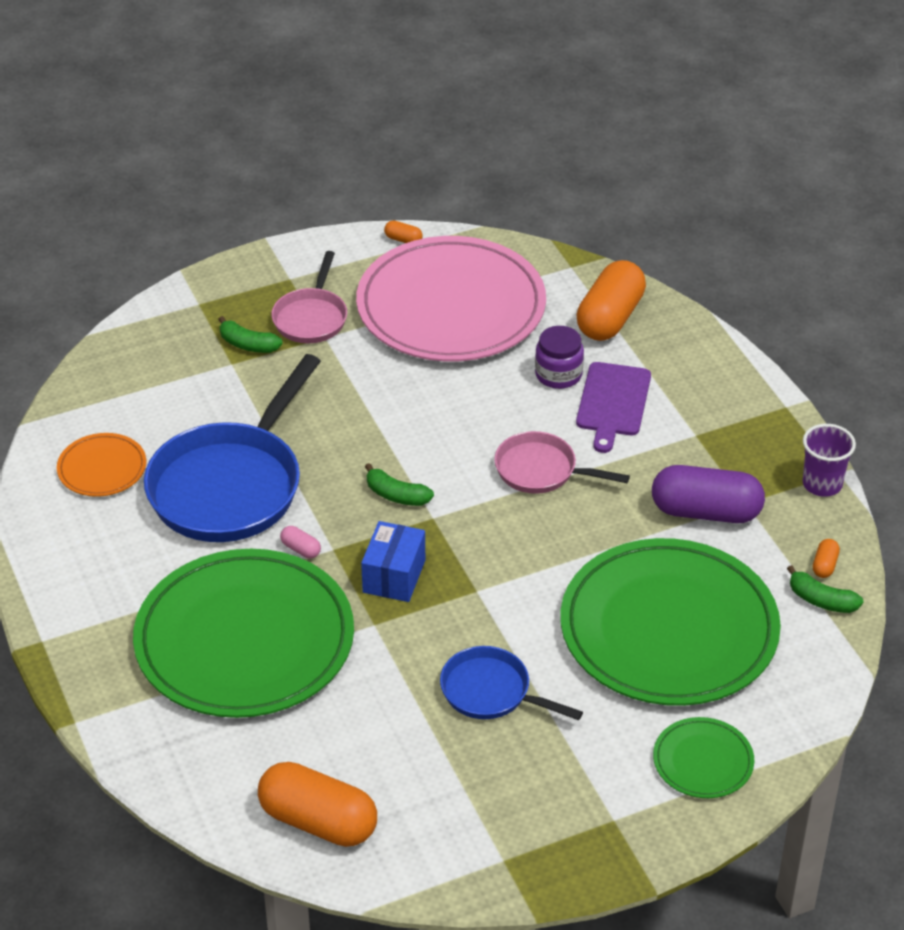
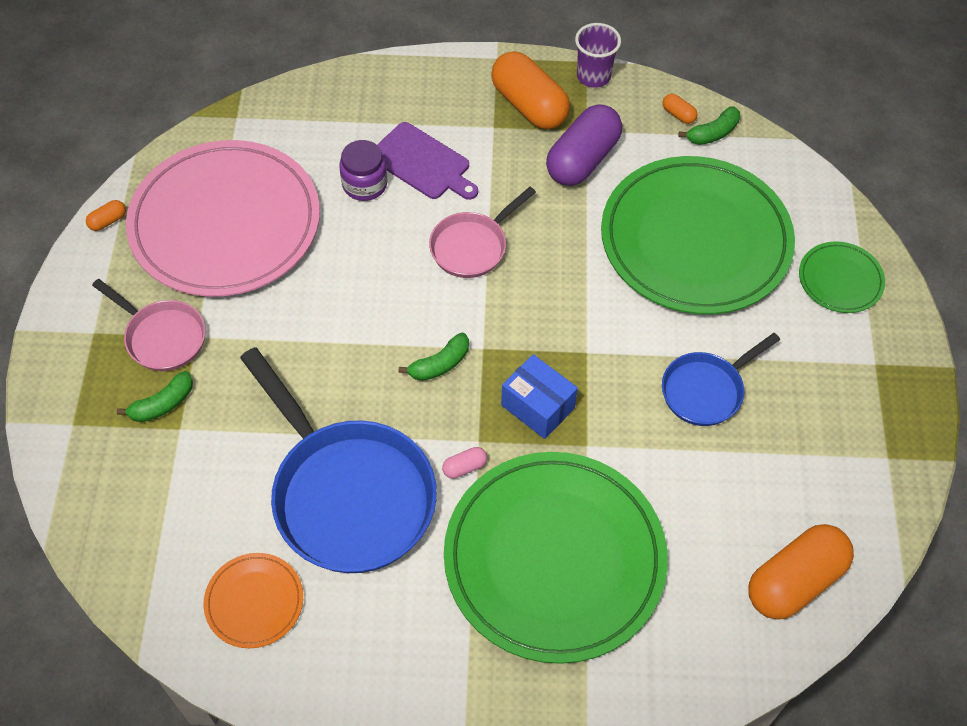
camera: 65 degrees left, 15 degrees up
orange capsule [576,260,646,341] -> orange capsule moved to [491,51,570,129]

